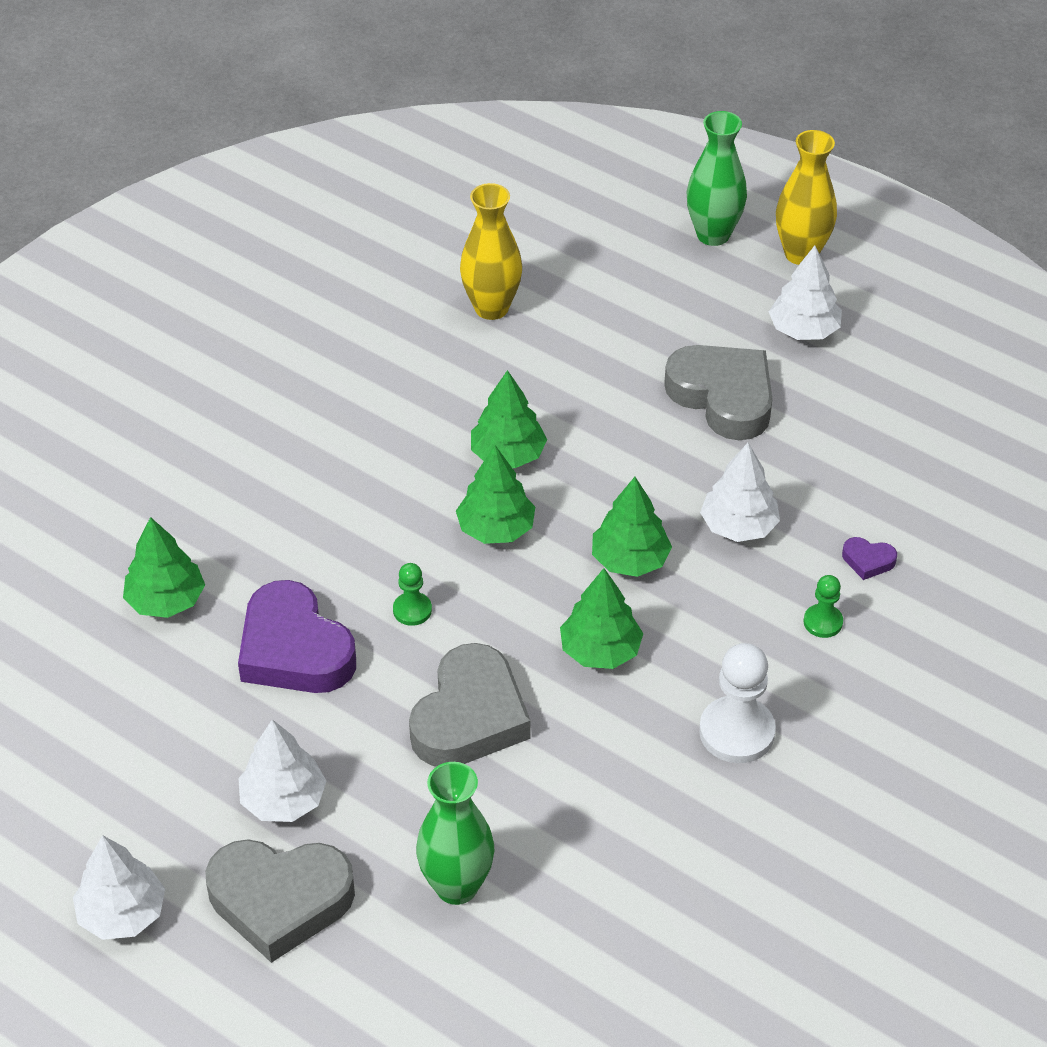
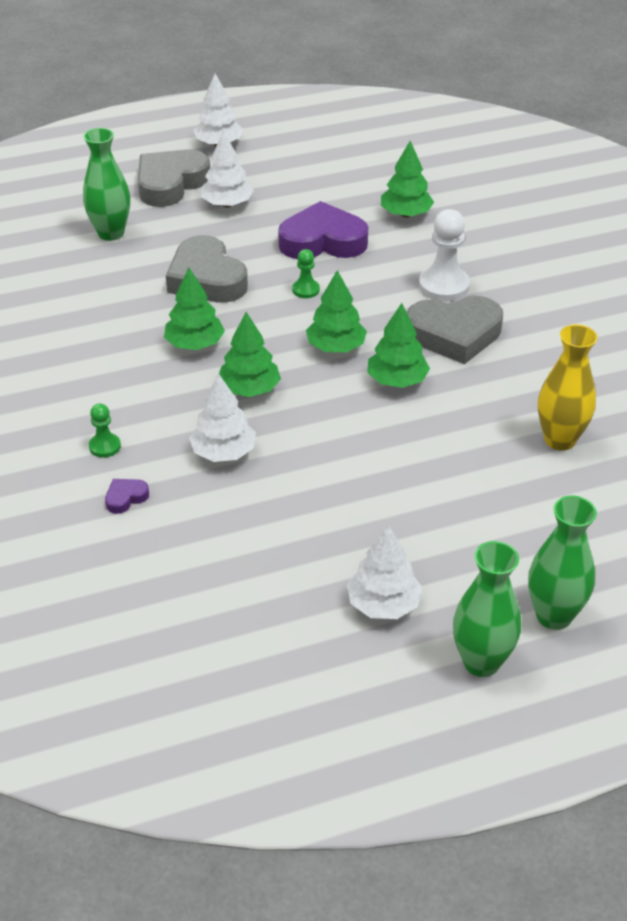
camera: 125 degrees right, 5 degrees down
grey heart [664,345,772,440] -> grey heart moved to [407,296,503,364]
white pawn [699,643,776,763] -> white pawn moved to [419,209,470,302]
yellow vase [776,130,837,265] -> green vase [453,541,521,677]

